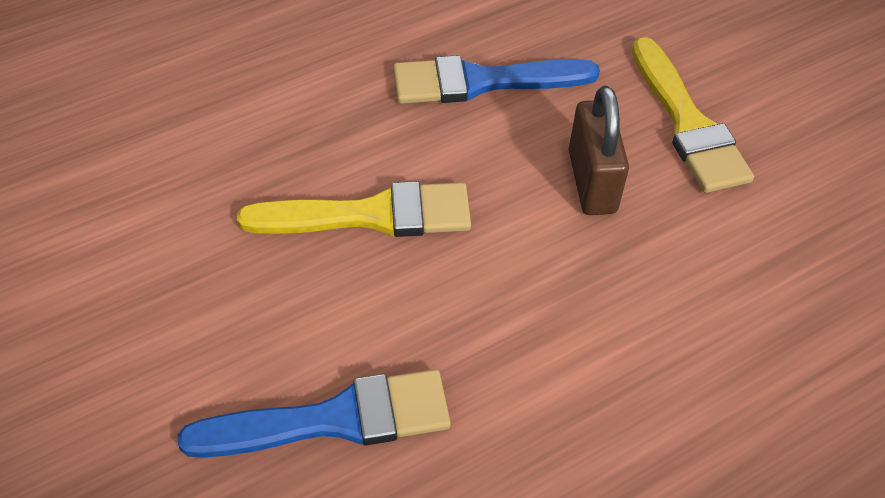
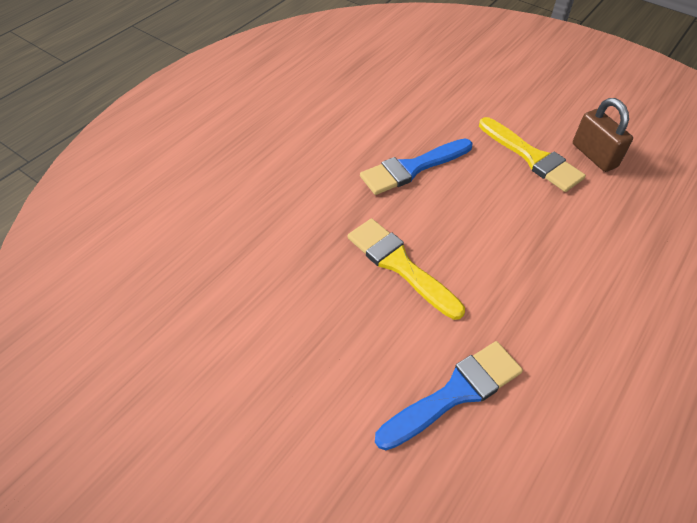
camera: 20 degrees left, 0 degrees up
yellow brush [237,181,471,237] -> yellow brush turned 105 degrees counterclockwise [348,218,465,320]
brown padlock [569,86,629,215] -> brown padlock moved to [573,98,633,172]

